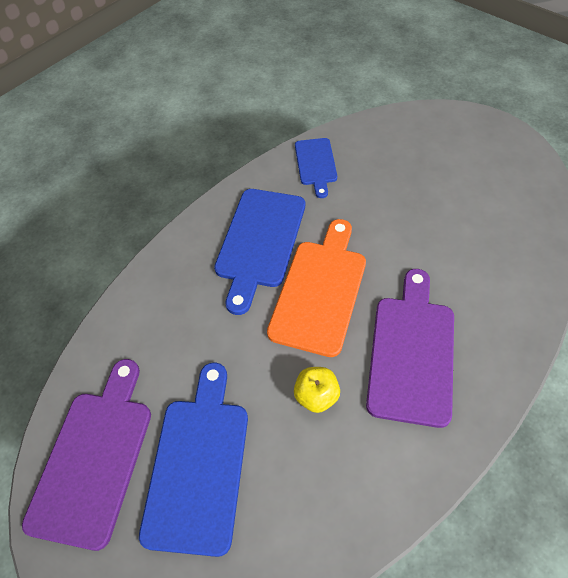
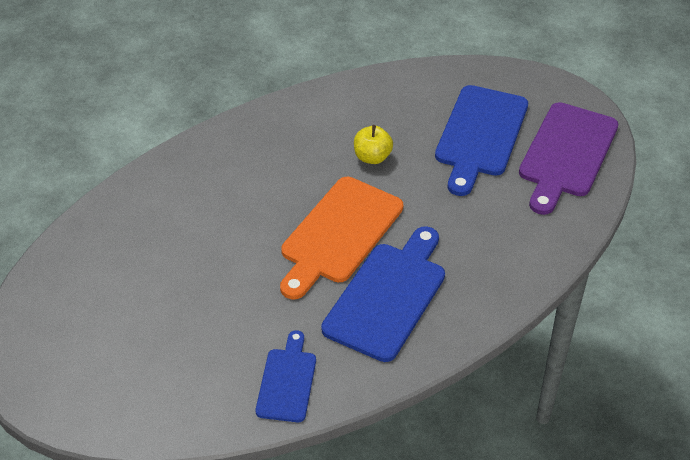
camera: 170 degrees left, 10 degrees down
purple cutting board [366,269,454,428] -> none

